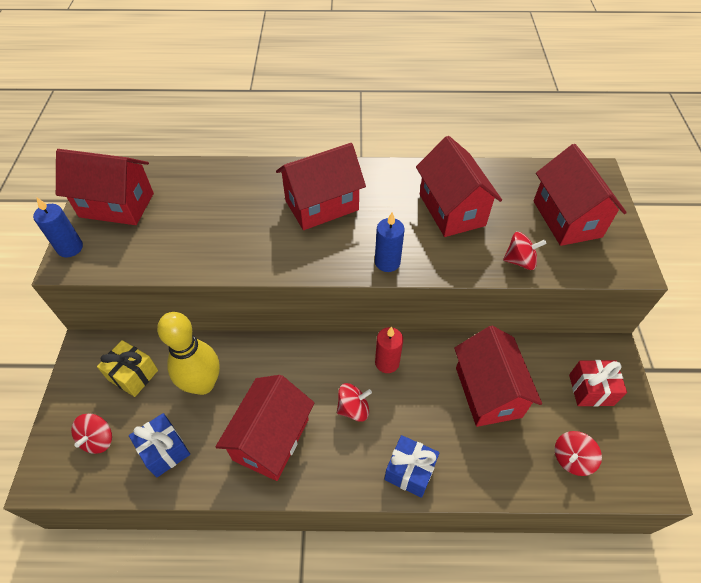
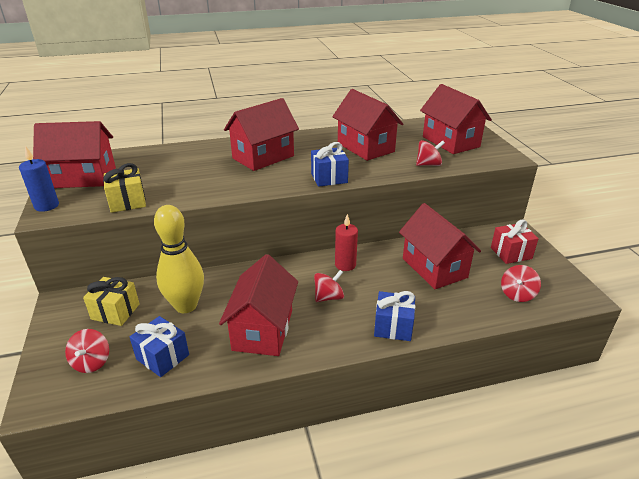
camera: 15 degrees left, 20 degrees down
blue candle [375,212,405,272] -> blue gift [311,142,349,187]
none -> yellow gift [103,163,146,213]

